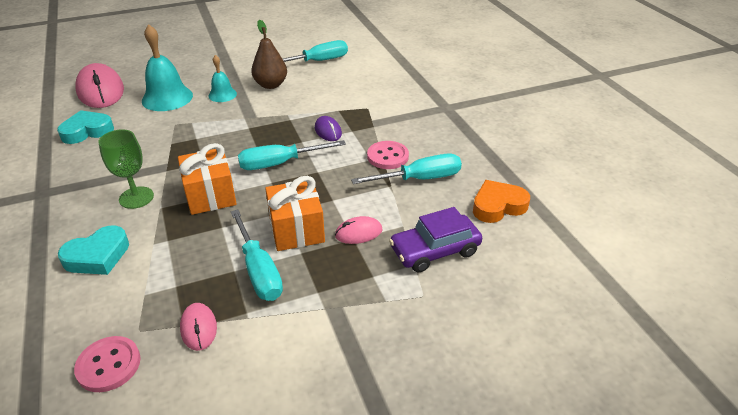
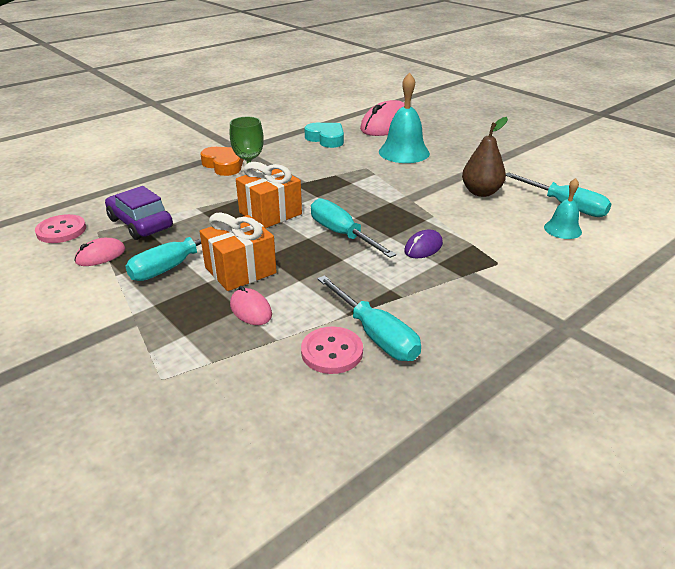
camera: 70 degrees right, 5 degrees down
turquoise heart [58,226,129,275] -> none
turquoise bell [208,55,237,102] -> turquoise bell moved to [544,178,582,239]
pink button [367,141,409,169] -> pink button moved to [301,327,363,374]
purple car [389,207,482,273] -> purple car moved to [105,186,173,240]
orange heart [473,180,530,223] -> orange heart moved to [201,147,244,176]

